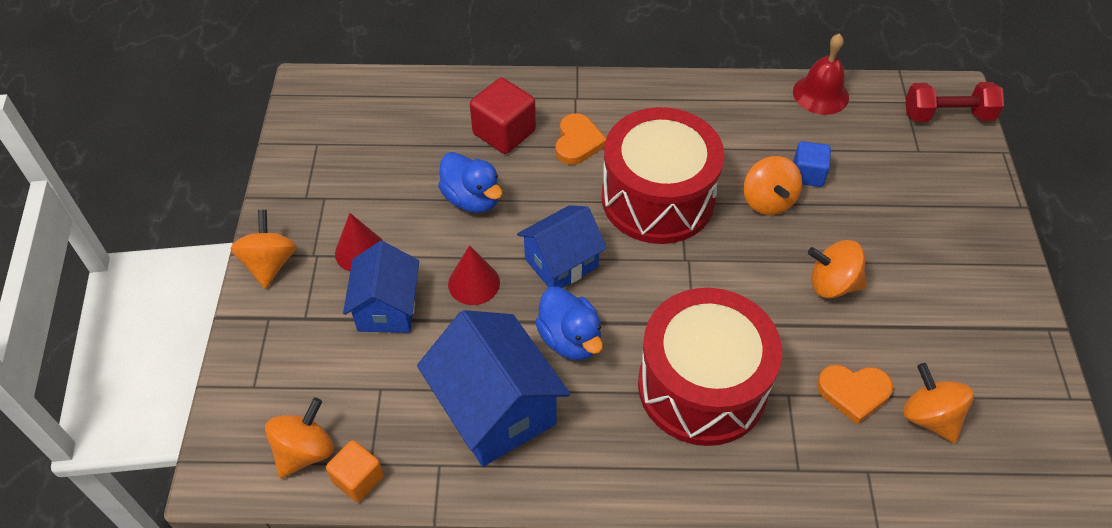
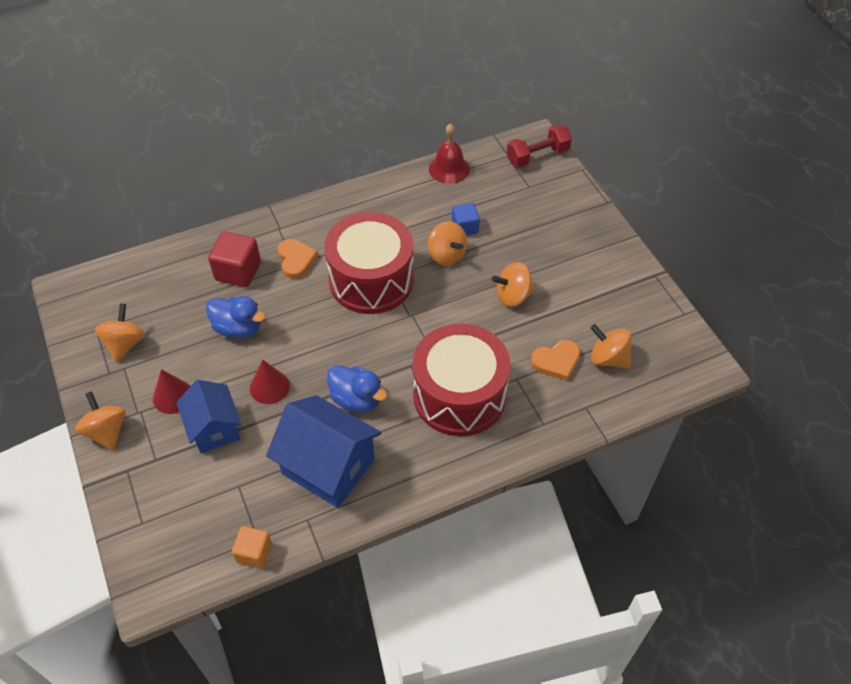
camera: 25 degrees left, 0 degrees up
orange spinning top [265,398,334,478] -> orange spinning top moved to [95,303,145,363]
blue house [517,205,607,288] -> none

